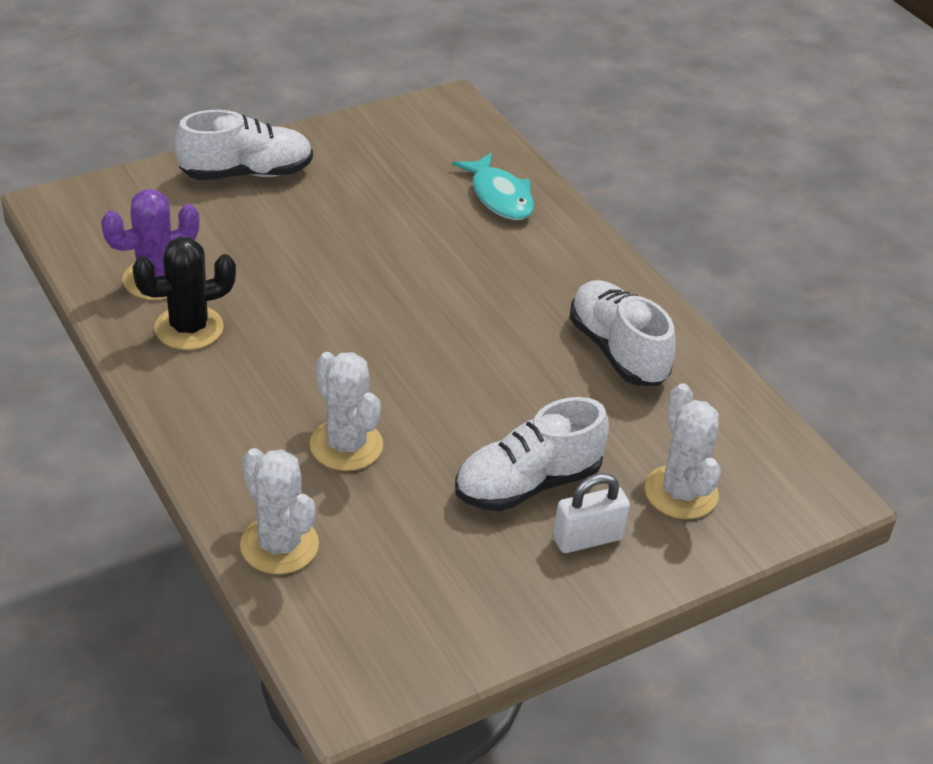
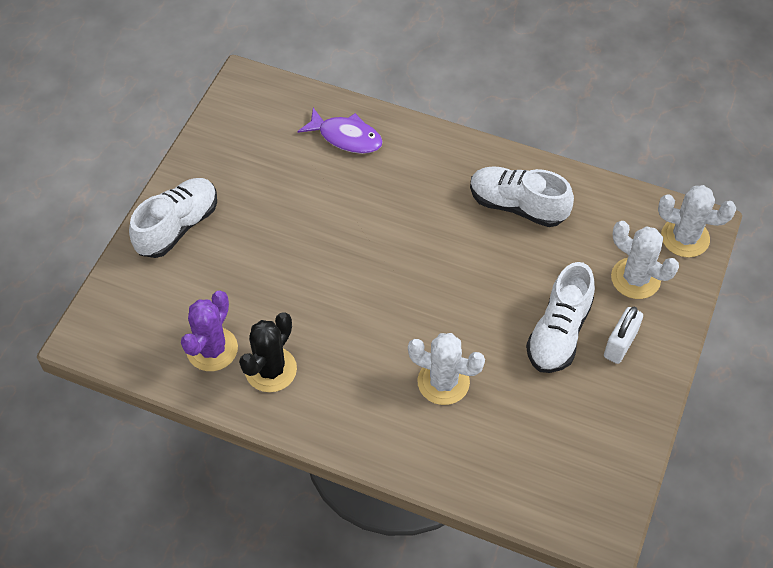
camera: 35 degrees left, 15 degrees up
white cactus [240,448,319,574] -> white cactus moved to [658,185,736,257]
turquoise fish [452,153,534,220] -> purple fish [298,108,383,154]

